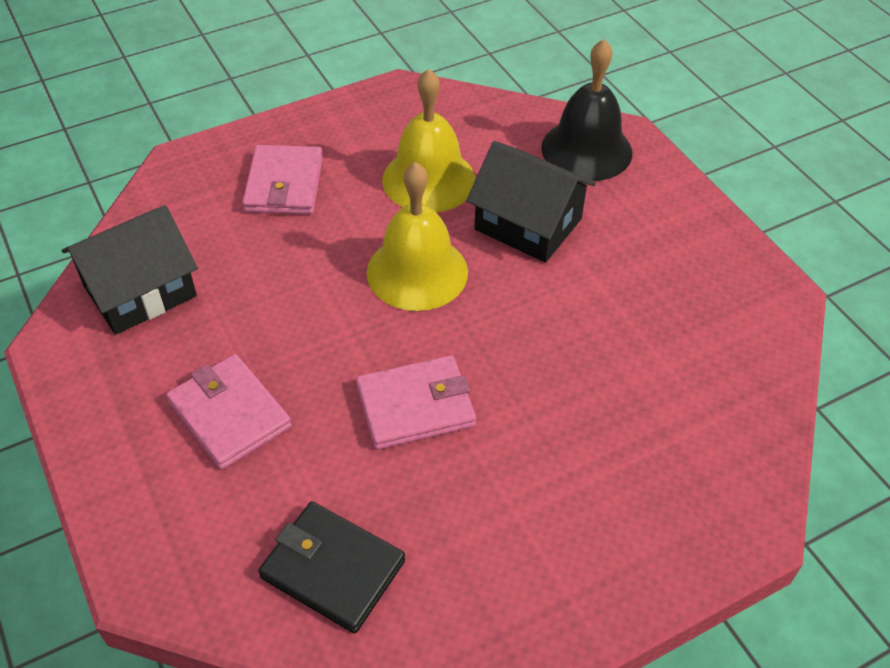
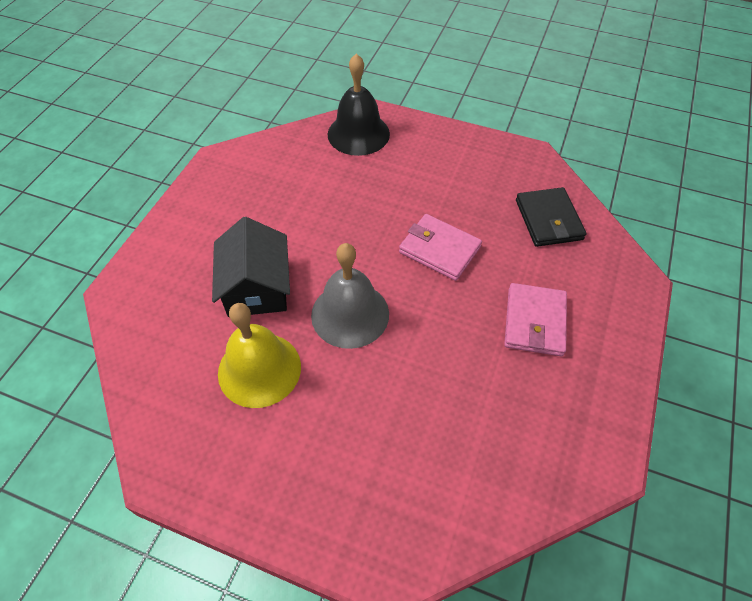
camera: 130 degrees left, 5 degrees up
black house [61,205,198,335] -> none
pink wallet [242,145,323,215] -> none
yellow bell [367,162,468,311] -> grey bell [311,243,389,349]
black bell [541,39,632,181] -> black bell moved to [328,54,390,156]

